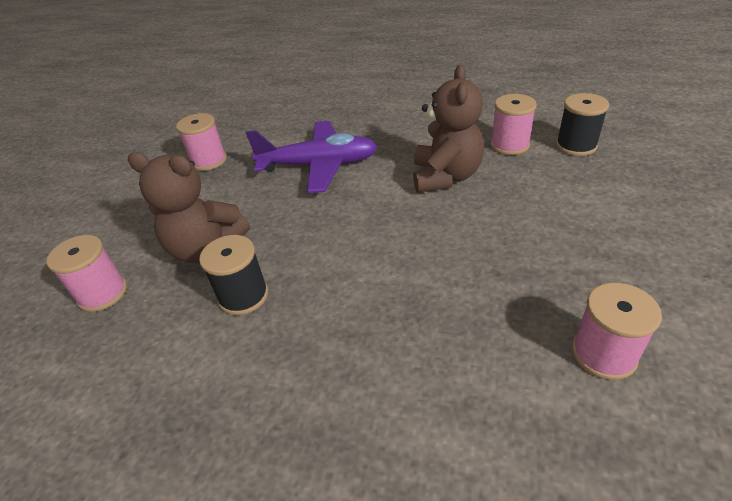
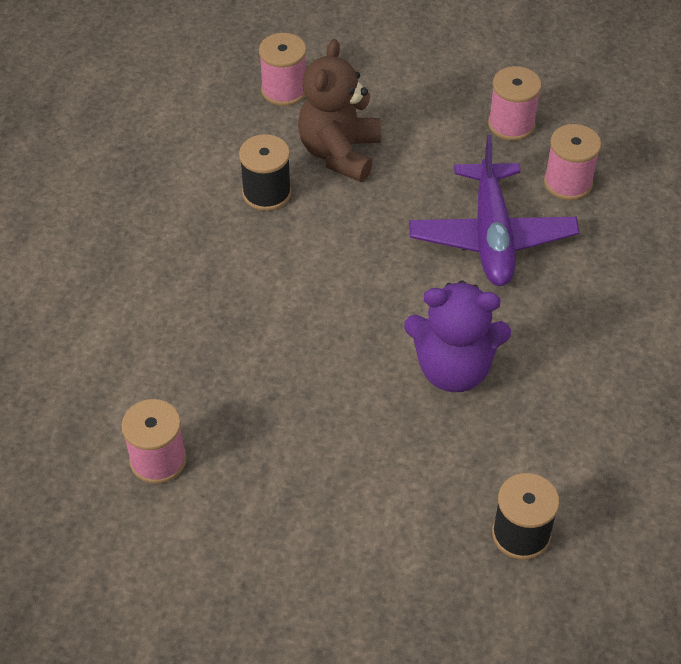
camera: 85 degrees right, 10 degrees up
brown teddy bear [413,65,484,193] -> purple teddy bear [404,281,511,392]
pink spool [491,94,537,155] -> pink spool moved to [544,124,601,200]

